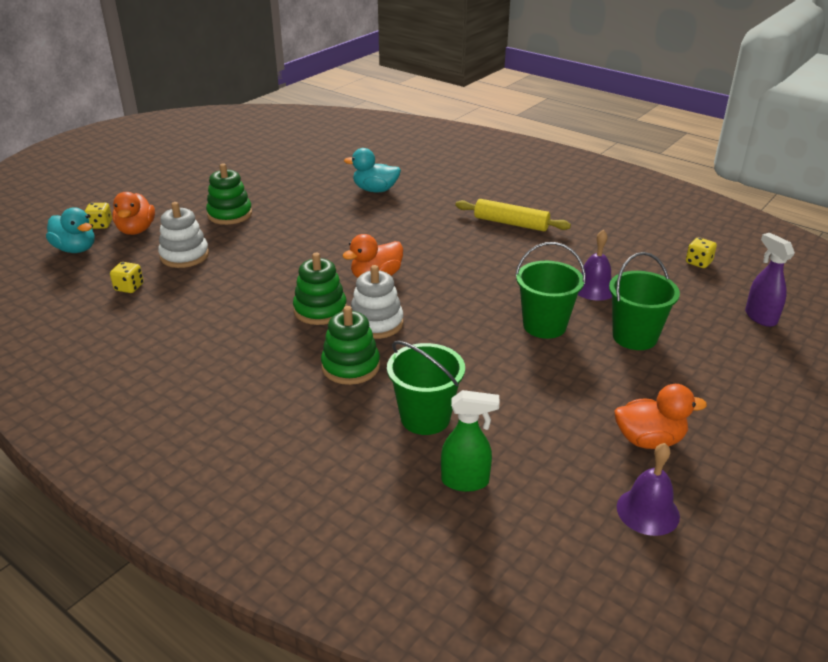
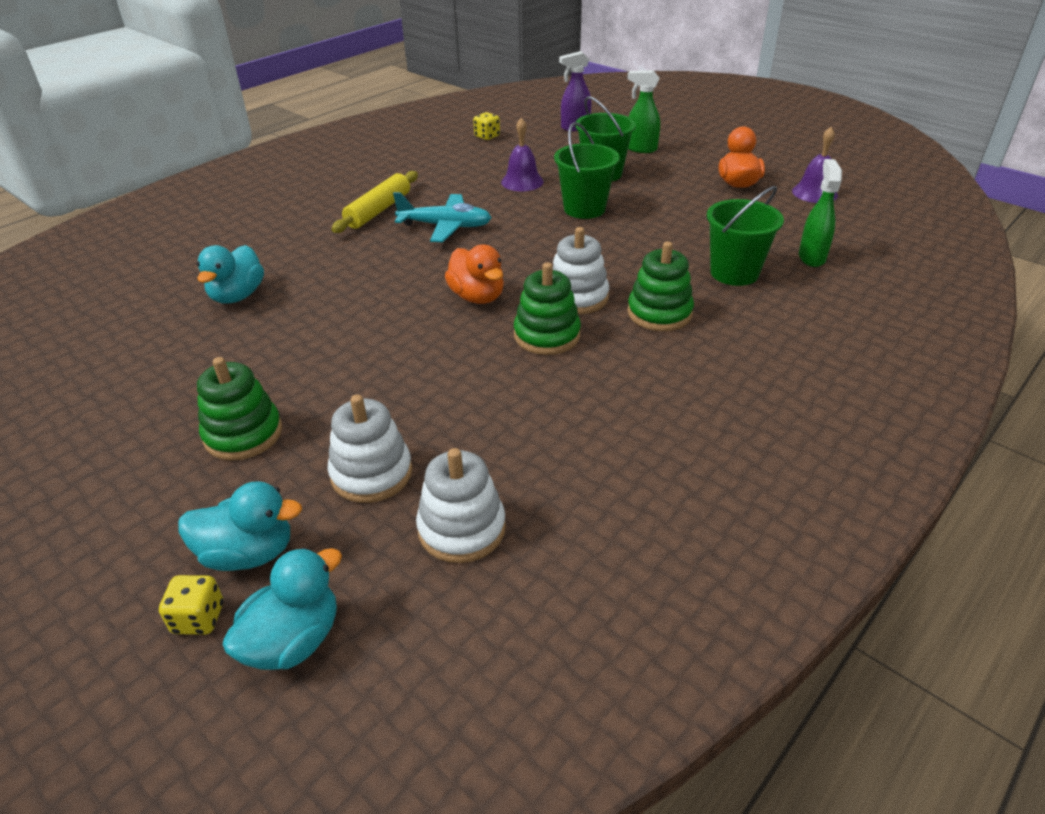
camera: 85 degrees left, 5 degrees up
yellow dice [110,262,144,293] -> white stacking toy [416,448,506,563]
orange duck [112,192,155,235] -> turquoise duck [178,481,302,571]
none -> turquoise plane [393,192,492,242]
none -> green spray bottle [627,70,660,153]

